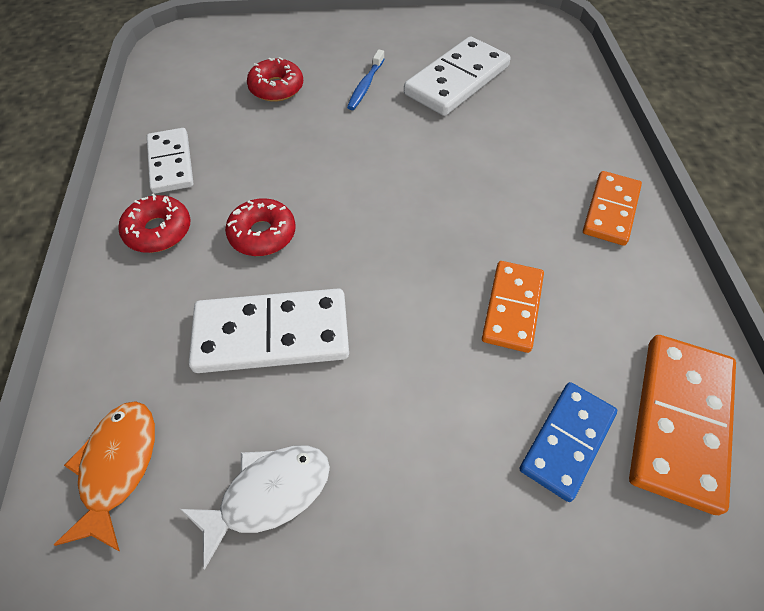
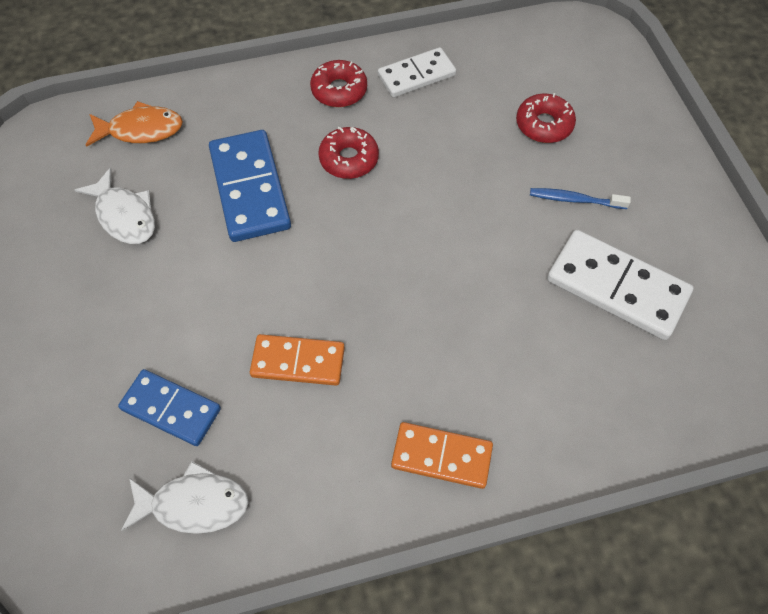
camera: 80 degrees right, 5 degrees up
white domino [189,289,349,373] -> blue domino [209,130,291,242]
orange domino [629,335,736,515] -> white fish [121,461,249,534]

